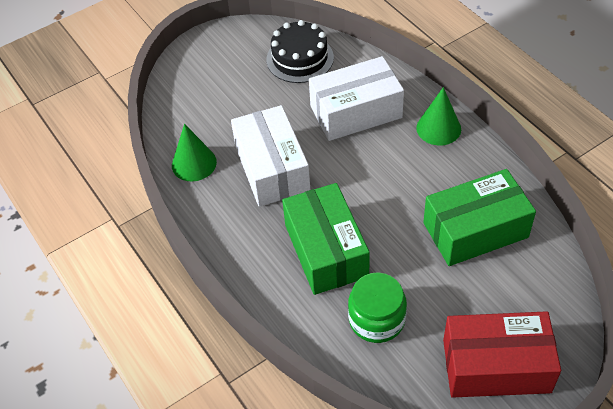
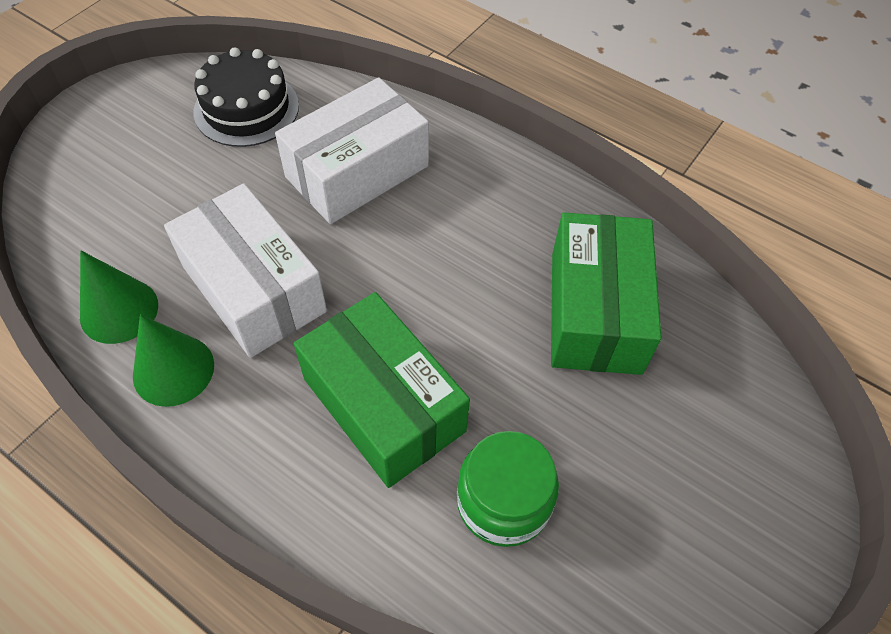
camera: 25 degrees left, 5 degrees up
green cone [416,87,461,145] -> green cone moved to [133,314,214,407]
green box [423,169,536,266] -> green box turned 45 degrees counterclockwise [551,212,662,375]
red box [443,311,561,398] -> none

